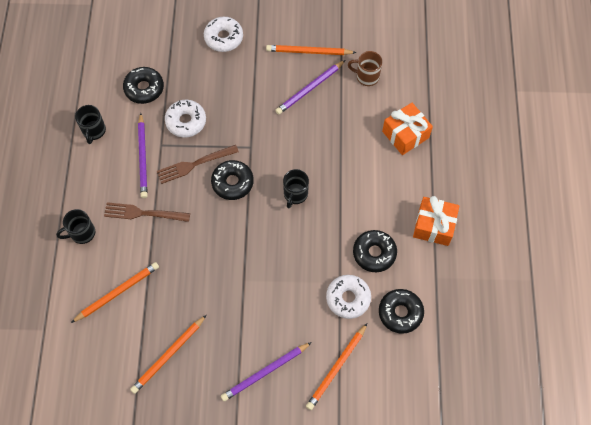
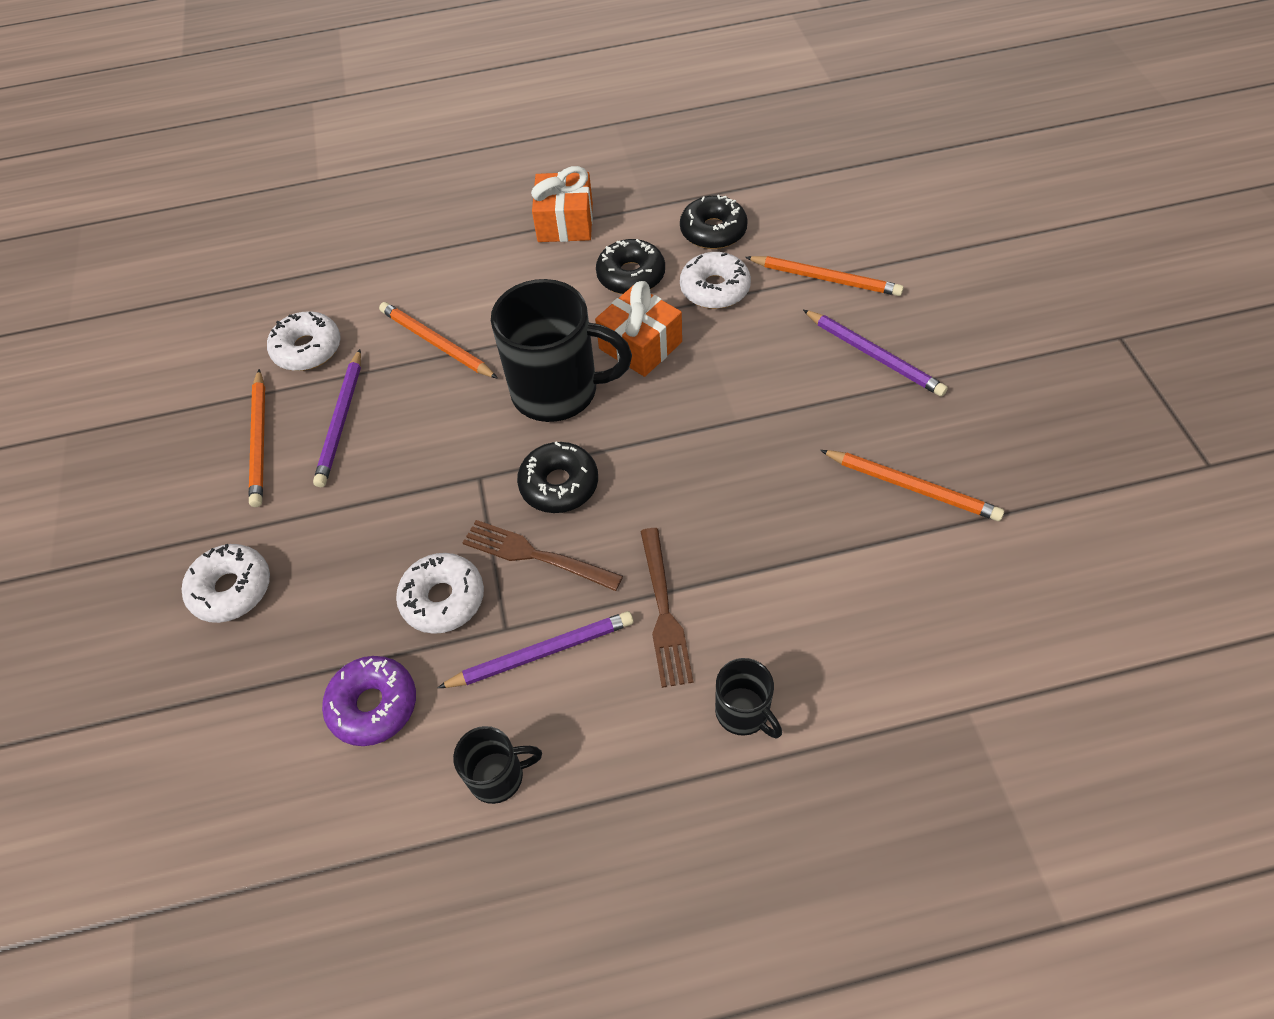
camera: 100 degrees left, 10 degrees down
orange pencil [71,262,159,323] -> orange pencil moved to [379,302,498,379]
black donut [123,67,164,104] -> purple donut [322,656,416,746]
brown fork [157,145,239,184] -> brown fork turned 150 degrees clockwise [463,520,623,591]
purple pencil [275,60,345,115] -> purple pencil turned 60 degrees clockwise [313,349,361,487]
black mug [283,169,309,208] -> black mug [491,279,632,422], size x2.01
brown mug [348,51,382,86] -> white donut [267,311,341,371]
orange gift [382,103,433,155] -> orange gift moved to [595,281,682,377]

